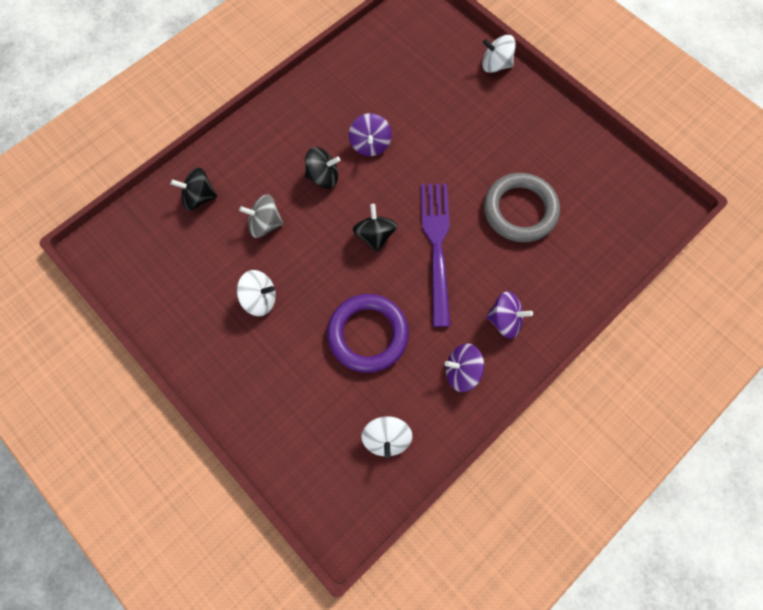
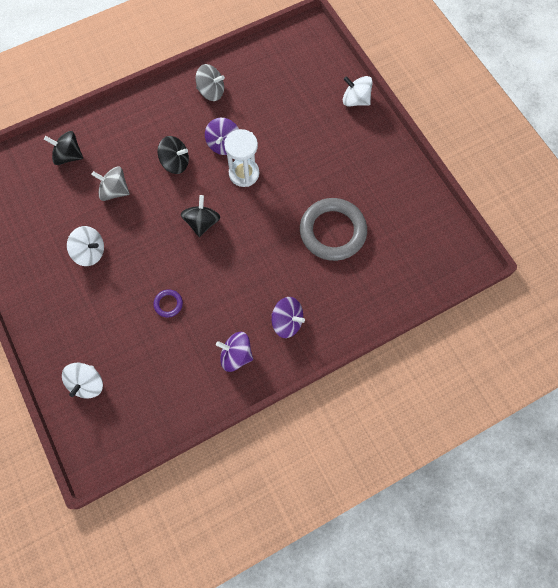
camera: 15 degrees right, 0 degrees up
purple ring [327,294,409,373] -> purple ring [153,290,183,317], size x0.42
white spinning top [361,416,413,458] -> white spinning top moved to [62,363,103,398]
purple fork [420,183,451,327] -> none
none -> grey spinning top [196,64,225,101]
none -> white hourglass [224,129,259,187]

